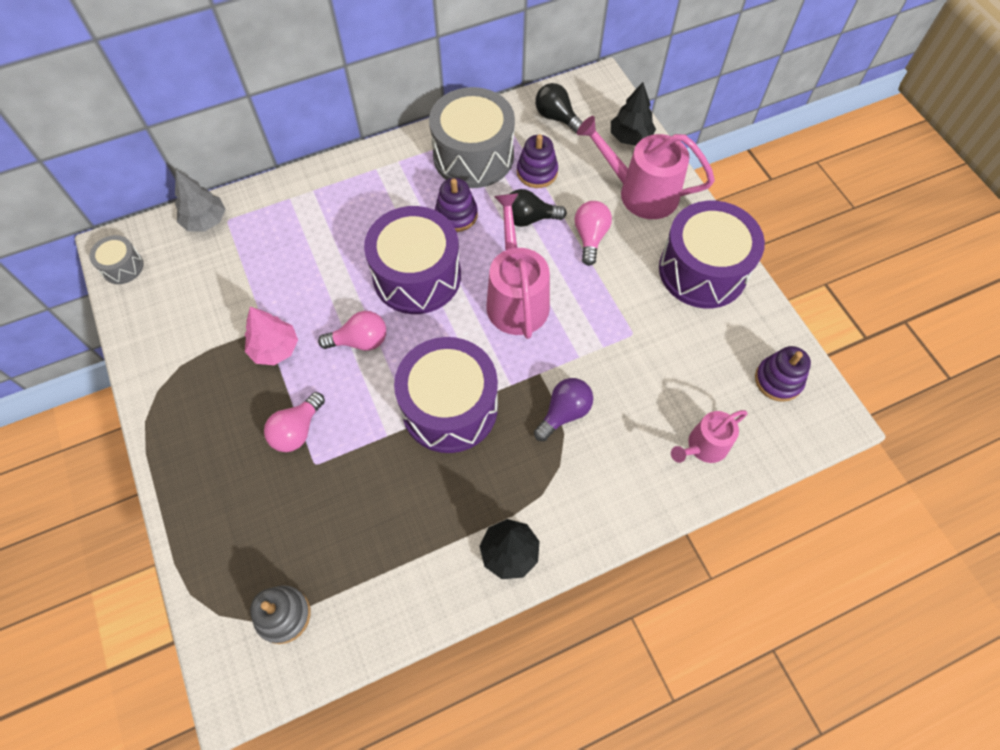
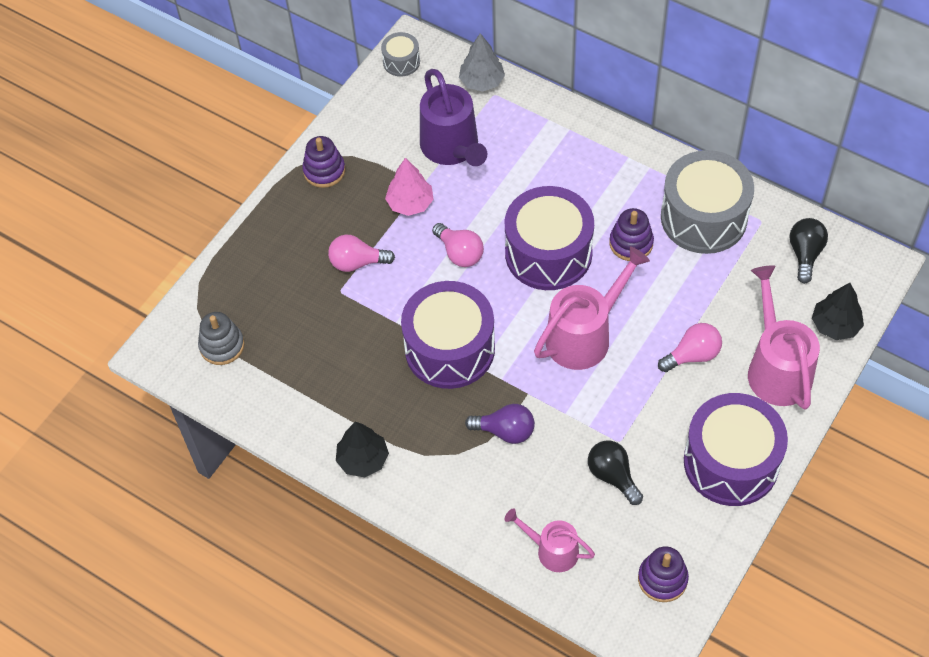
camera: 60 degrees right, 5 degrees down
black light bulb [510,189,567,227] -> black light bulb moved to [588,440,643,505]
purple stacking toy [517,134,558,188] -> purple stacking toy moved to [302,136,345,188]
none -> purple watering can [420,69,487,166]

